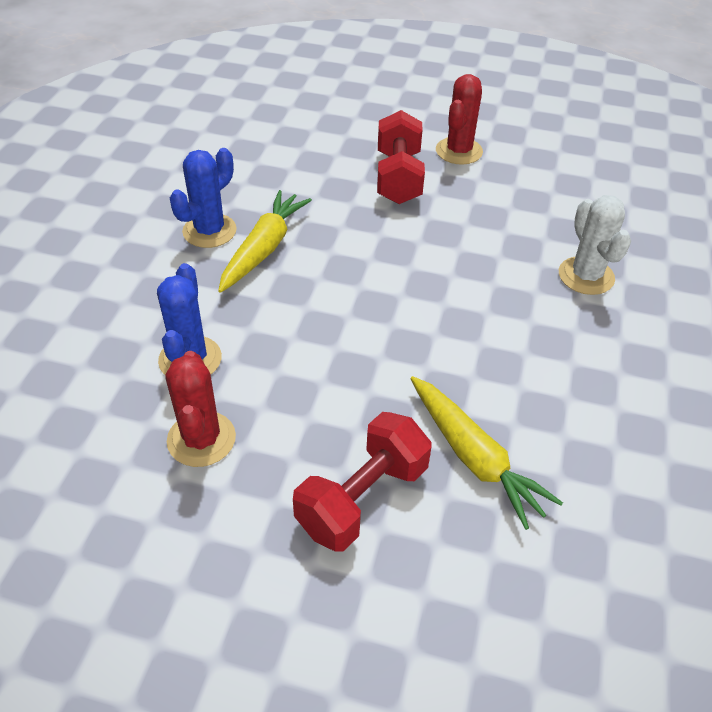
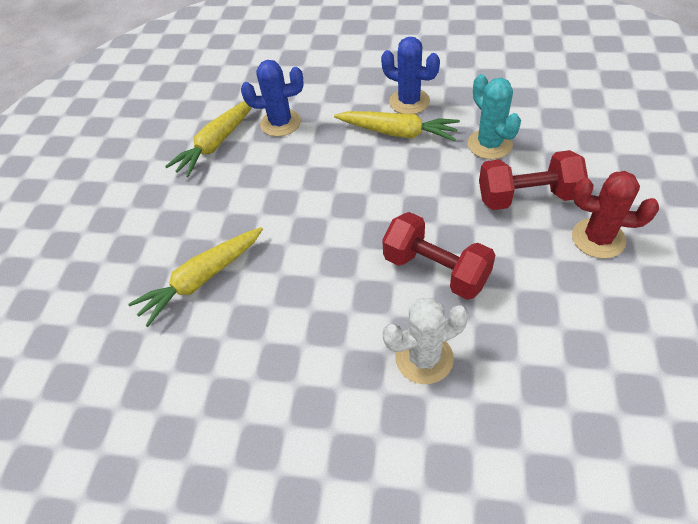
camera: 90 degrees right, 5 degrees up
red cactus [165,351,236,467] -> yellow carrot [165,101,252,177]
red dumbbell [293,412,432,552] -> red dumbbell moved to [382,212,495,300]
none -> turquoise cactus [468,74,521,159]

